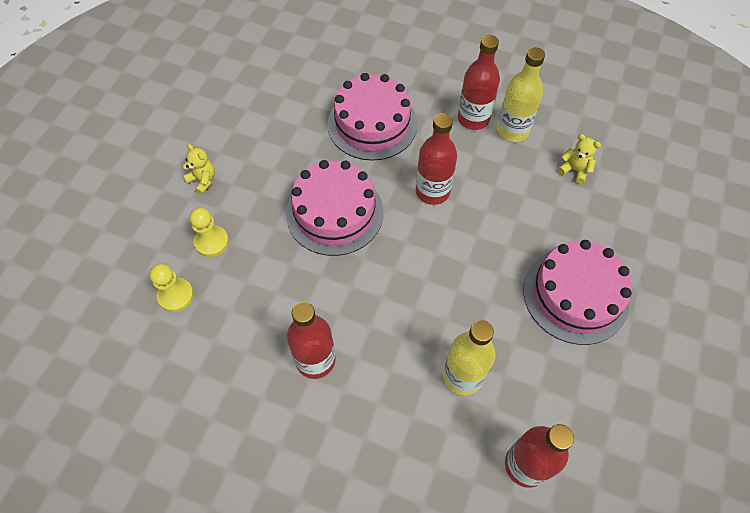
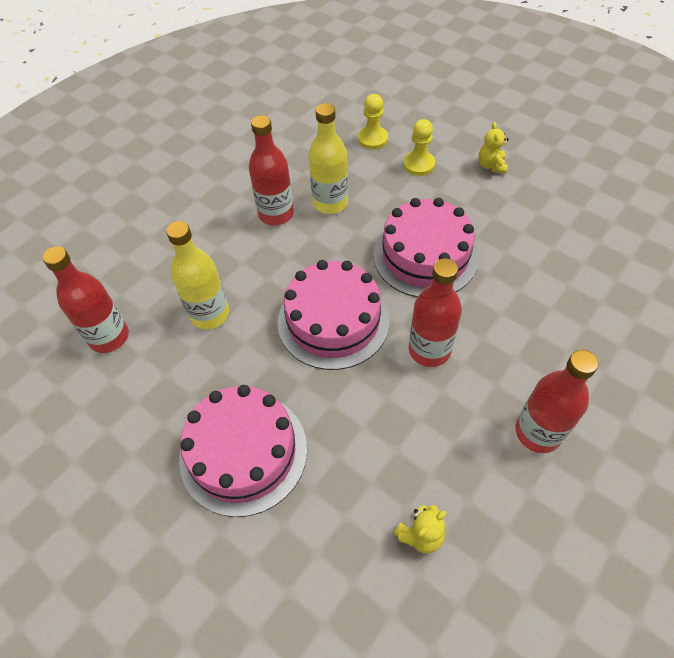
camera: 110 degrees right, 5 degrees down
yellow teddy bear [183,144,215,195] -> yellow teddy bear turned 120 degrees clockwise [479,122,509,174]
pink cake [328,73,417,161] -> pink cake moved to [278,260,390,370]
yellow bottle [497,47,545,142] -> yellow bottle moved to [308,103,348,214]

